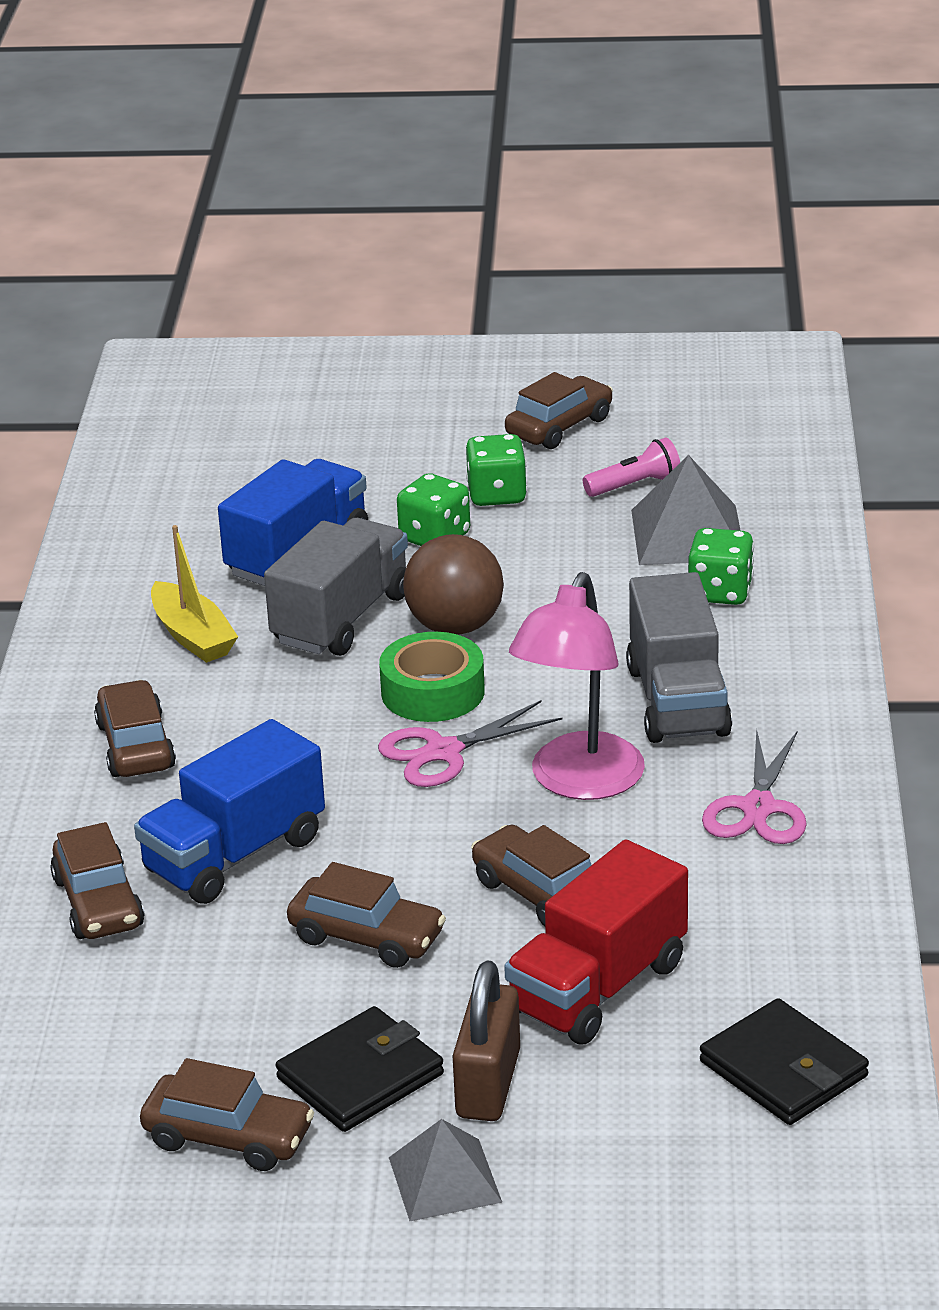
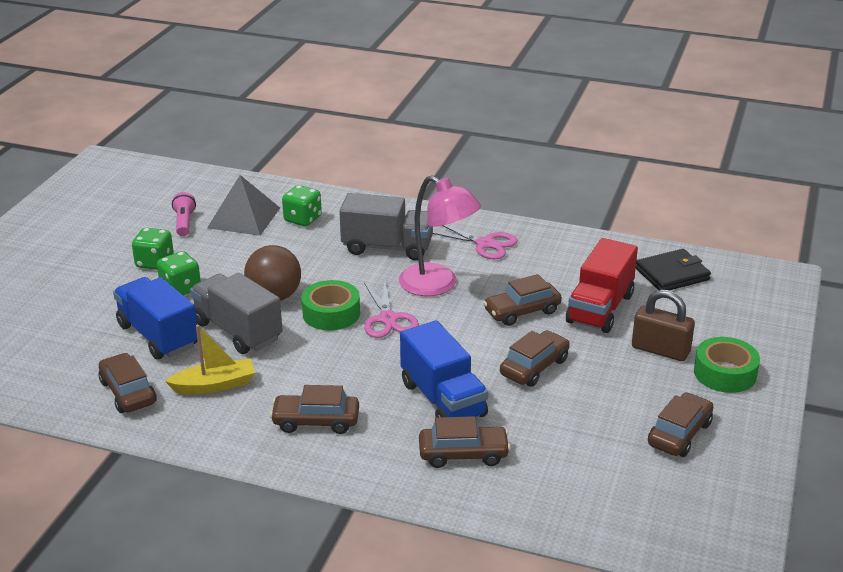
camera: 75 degrees left, 0 degrees up
black wallet [276,1006,444,1132] -> none
grey pyramid [389,1119,502,1221] -> green tape [694,337,760,393]
red truck [504,839,688,1044] -> red truck turned 60 degrees clockwise [566,238,638,333]
brown car [505,372,613,449] -> brown car moved to [98,353,157,413]

